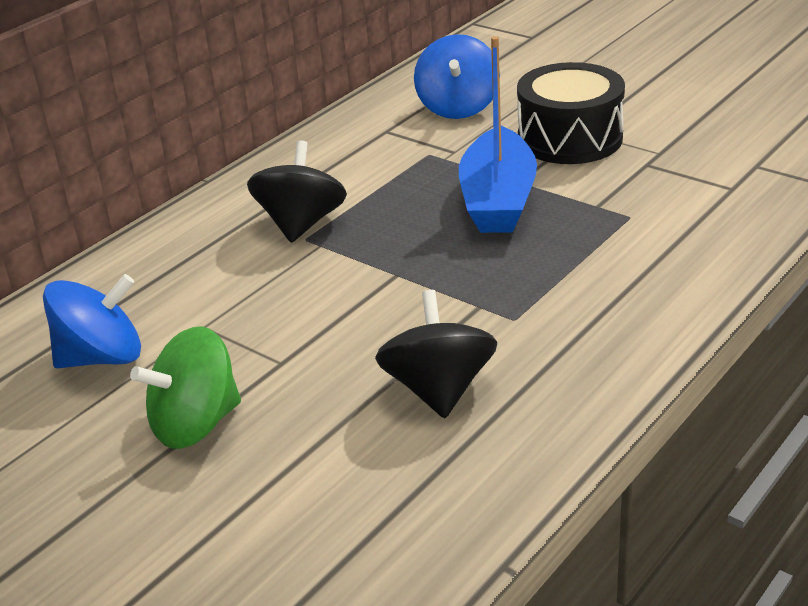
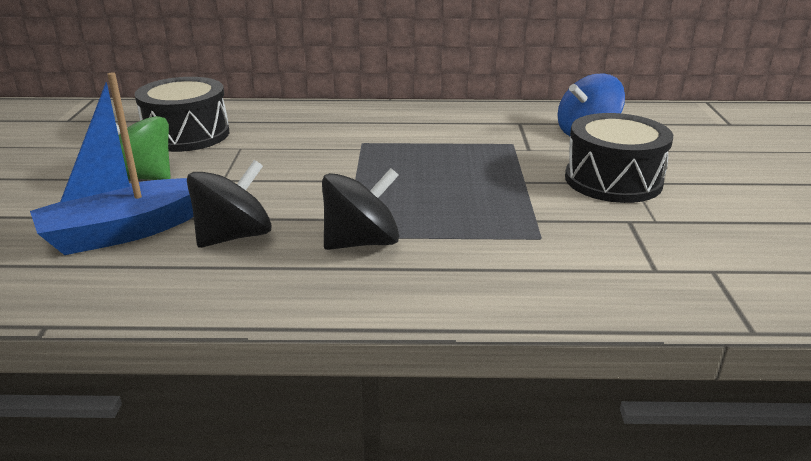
camera: 50 degrees right, 5 degrees down
blue spinning top [43,274,141,368] -> black drum [135,77,229,152]
black spinning top [247,140,347,243] -> black spinning top moved to [322,168,399,250]
blue boat [459,36,537,233] -> blue boat moved to [30,72,194,255]

